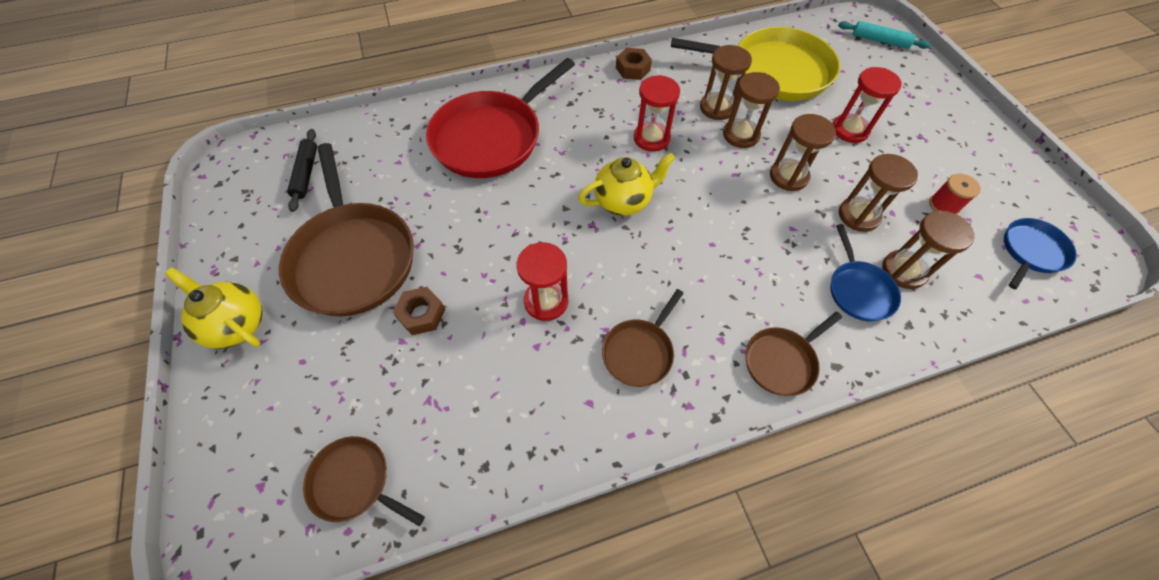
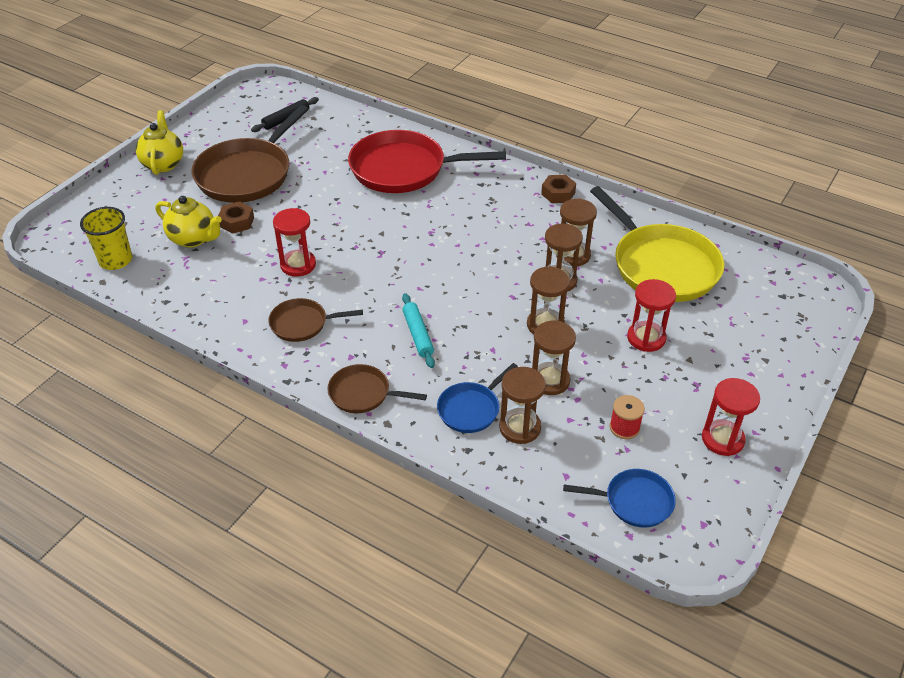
camera: 50 degrees right, 15 degrees down
brown pan [303,436,425,526] -> yellow cup [80,207,132,270]
yellow teapot [578,152,675,216] -> yellow teapot moved to [156,196,222,248]
red hourglass [634,75,680,152] -> red hourglass moved to [702,378,760,456]
turquoise rolling pin [838,21,931,49] -> turquoise rolling pin moved to [402,293,435,368]

